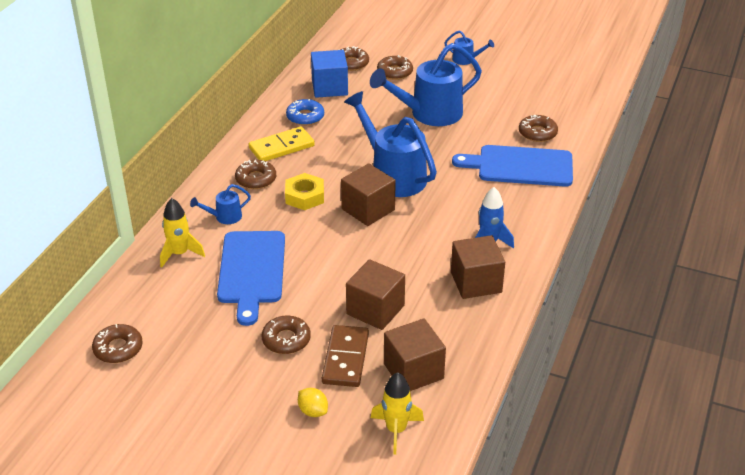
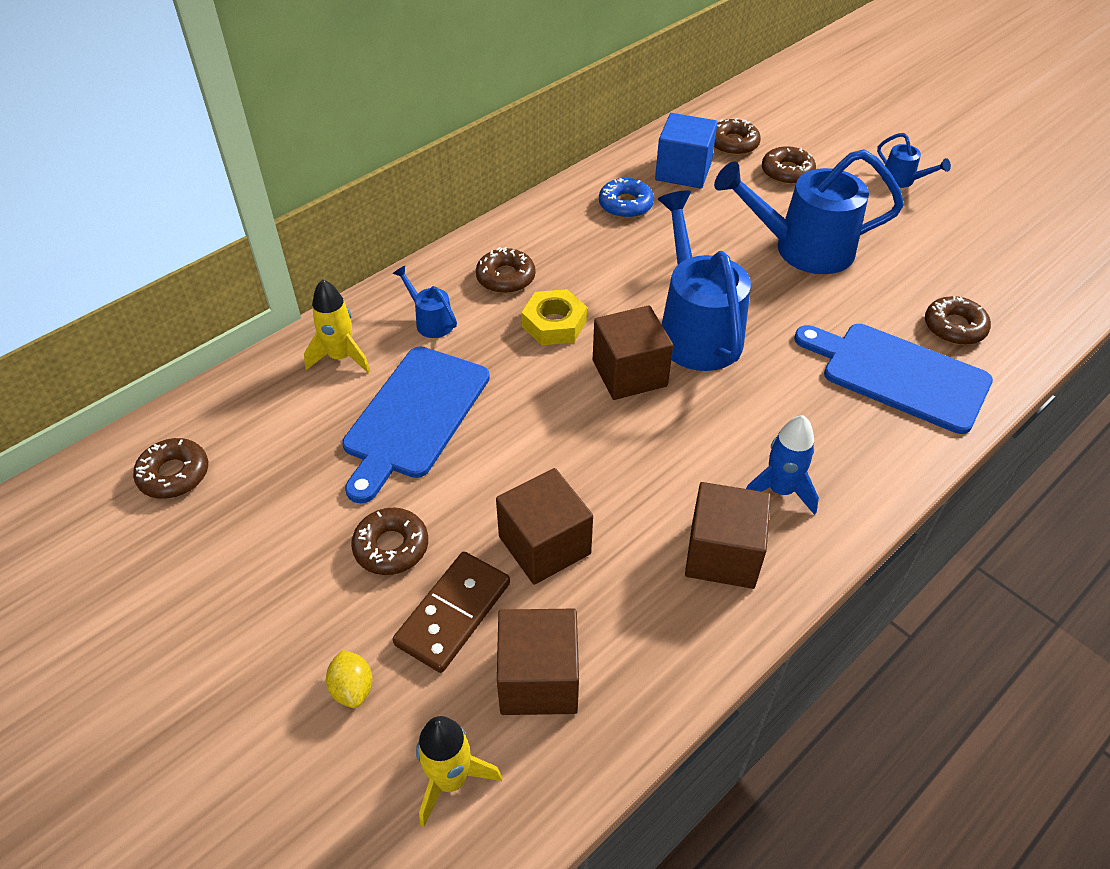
camera: 25 degrees right, 10 degrees up
blue watering can [190,184,251,224] -> blue watering can turned 45 degrees clockwise [393,266,457,338]
yellow domino [249,127,315,161] -> none

